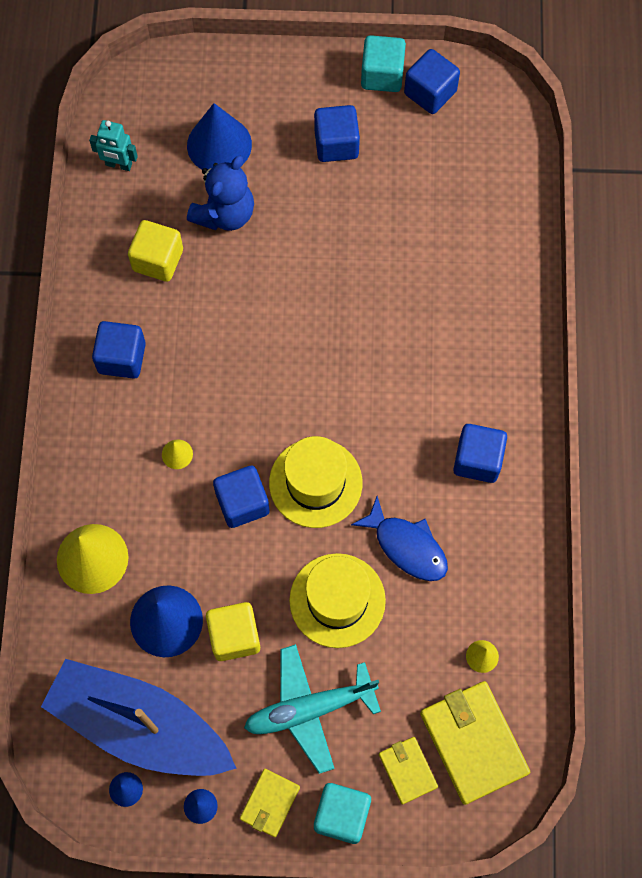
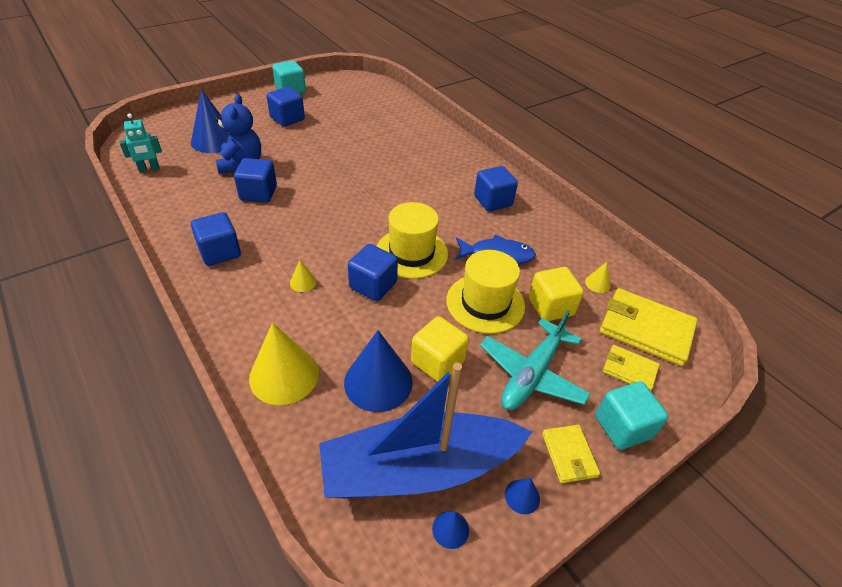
camera: 40 degrees left, 25 degrees down
yellow cube [128,220,183,282] -> yellow cube moved to [529,267,584,321]
blue cube [404,49,460,114] -> blue cube moved to [234,158,277,203]

